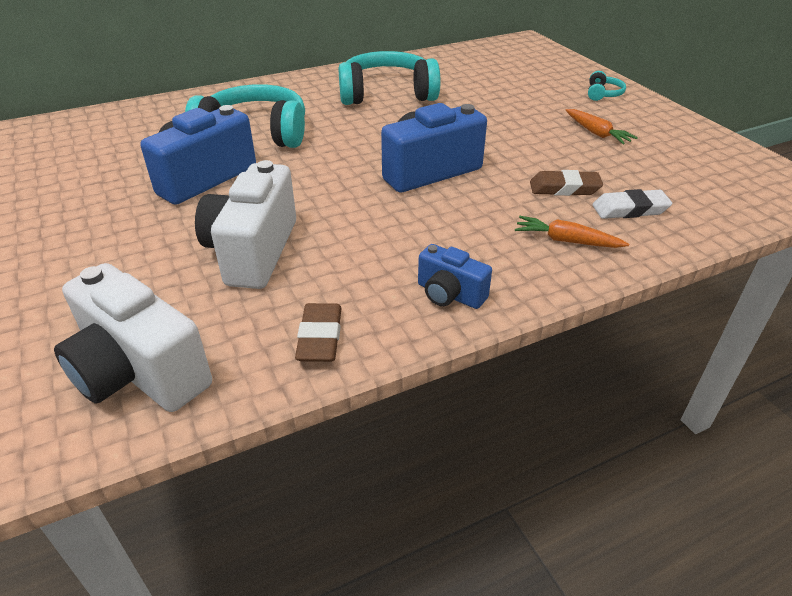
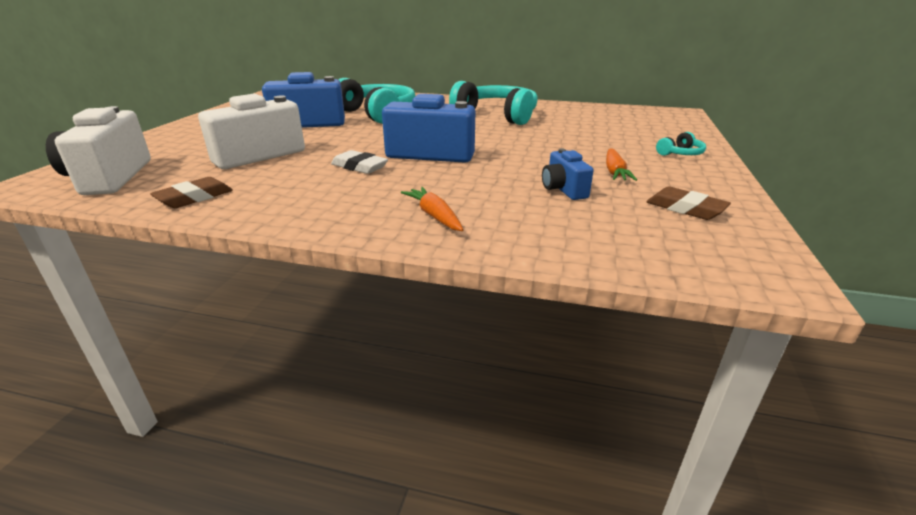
camera: 40 degrees right, 10 degrees down
blue camera [418,244,492,309] -> blue camera moved to [542,148,594,200]
brown eraser [530,170,603,196] -> brown eraser moved to [647,186,731,220]
white eraser [592,189,673,219] -> white eraser moved to [331,150,388,174]

